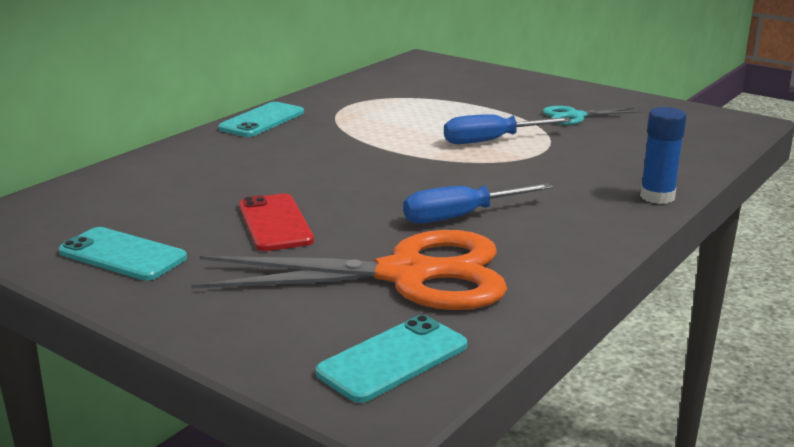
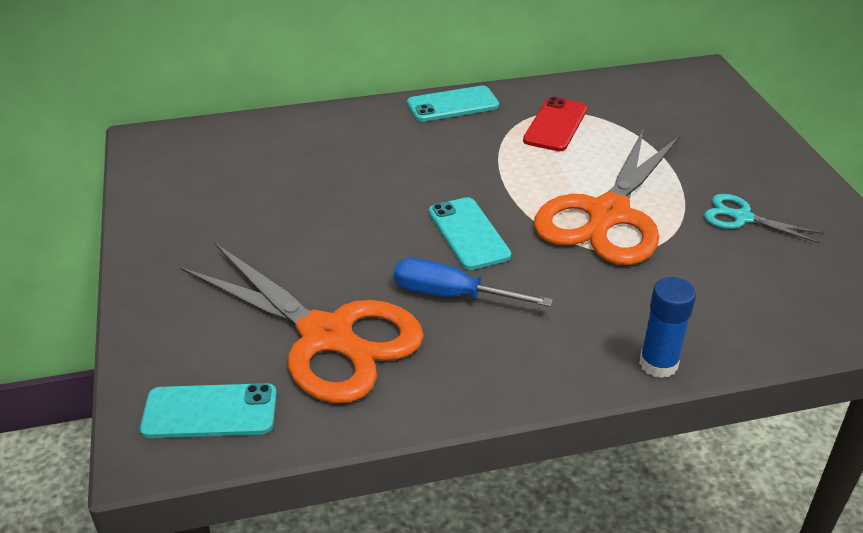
camera: 40 degrees right, 15 degrees up
turquoise phone [58,227,187,281] -> turquoise phone moved to [429,197,511,270]
red phone [239,193,314,251] -> red phone moved to [523,97,587,151]
blue screwdriver [444,114,572,144] -> orange scissors [534,128,681,265]

